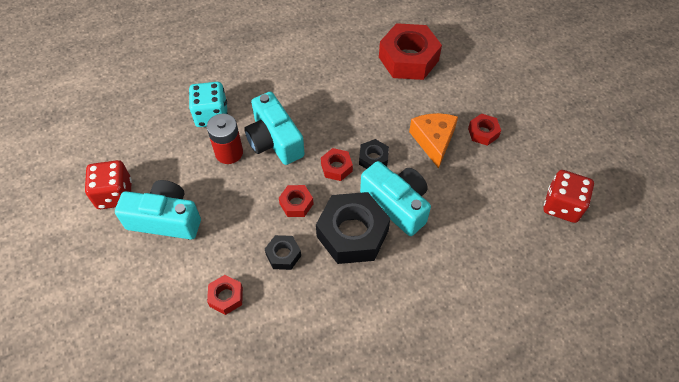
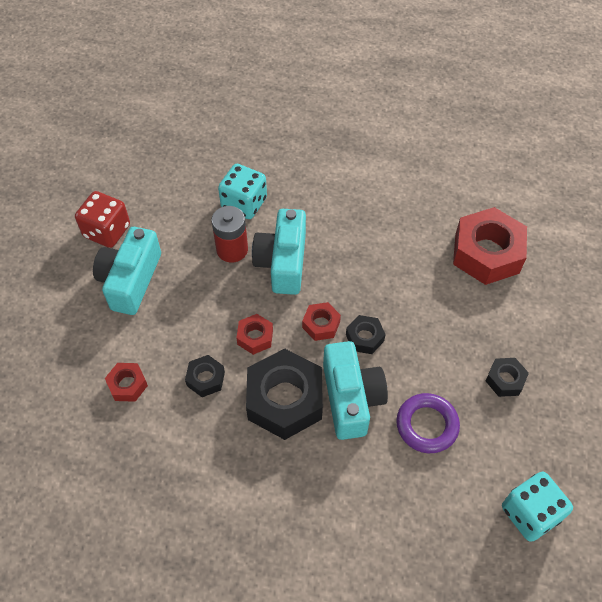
camera: 35 degrees right, 0 degrees up
turquoise camera [115,180,201,240] -> turquoise camera turned 120 degrees counterclockwise [93,227,161,315]
orange cheese [409,113,458,169] -> none
red nut [468,113,501,146] -> black nut [486,358,529,397]
red dice [544,170,594,223] -> turquoise dice [502,472,573,542]
none -> purple ring [396,393,460,453]

